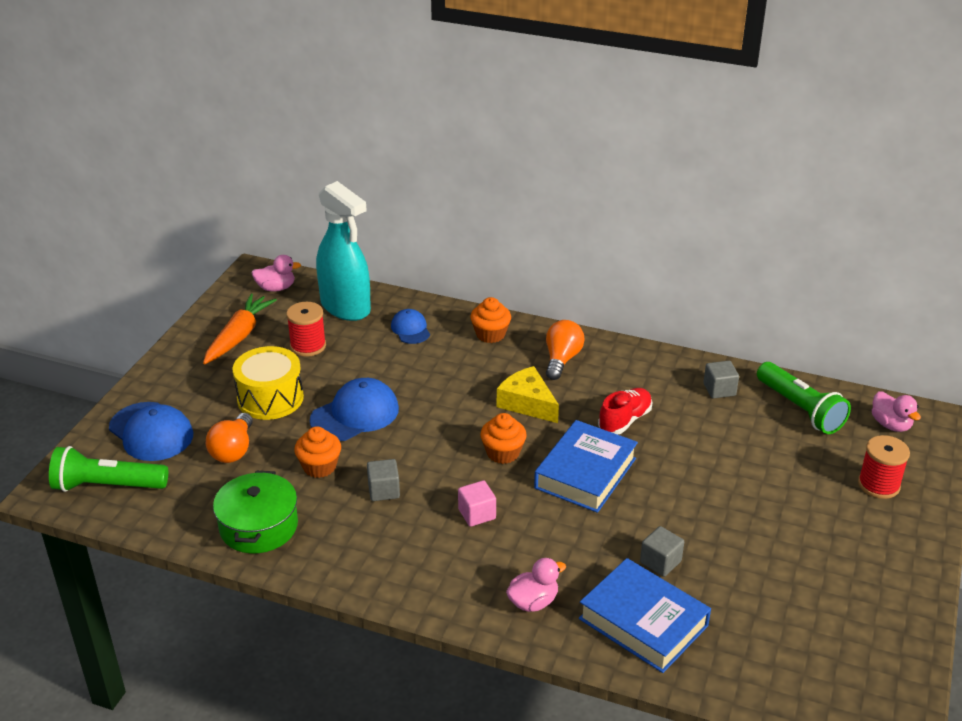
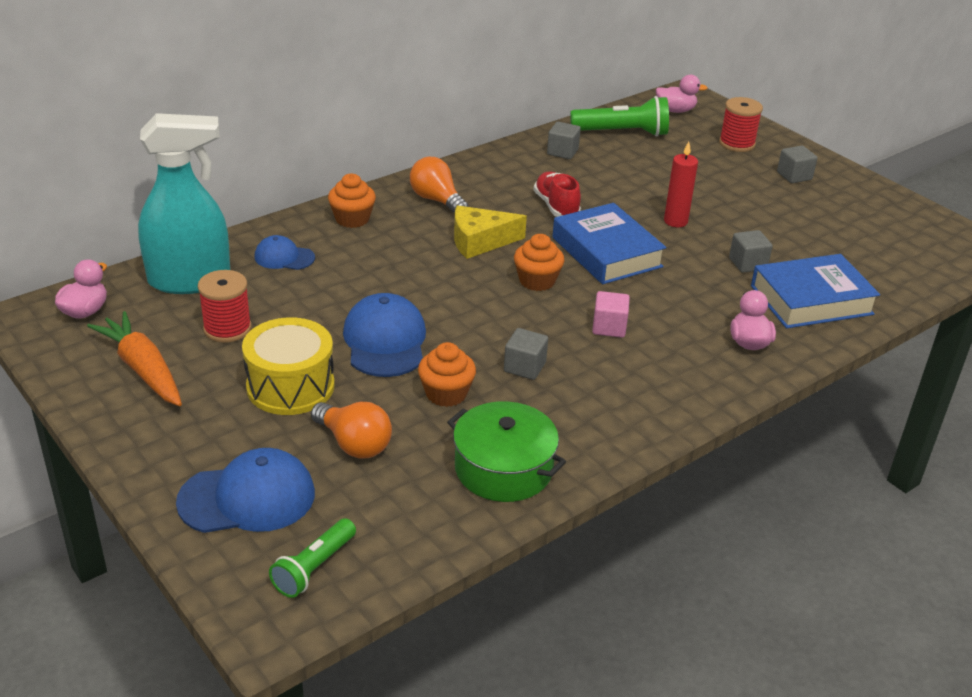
camera: 60 degrees left, 0 degrees up
green flashlight [49,446,168,492] -> green flashlight [269,518,356,598], size x0.63
none -> red candle [664,141,698,227]
none -> grey cube [777,146,818,183]

